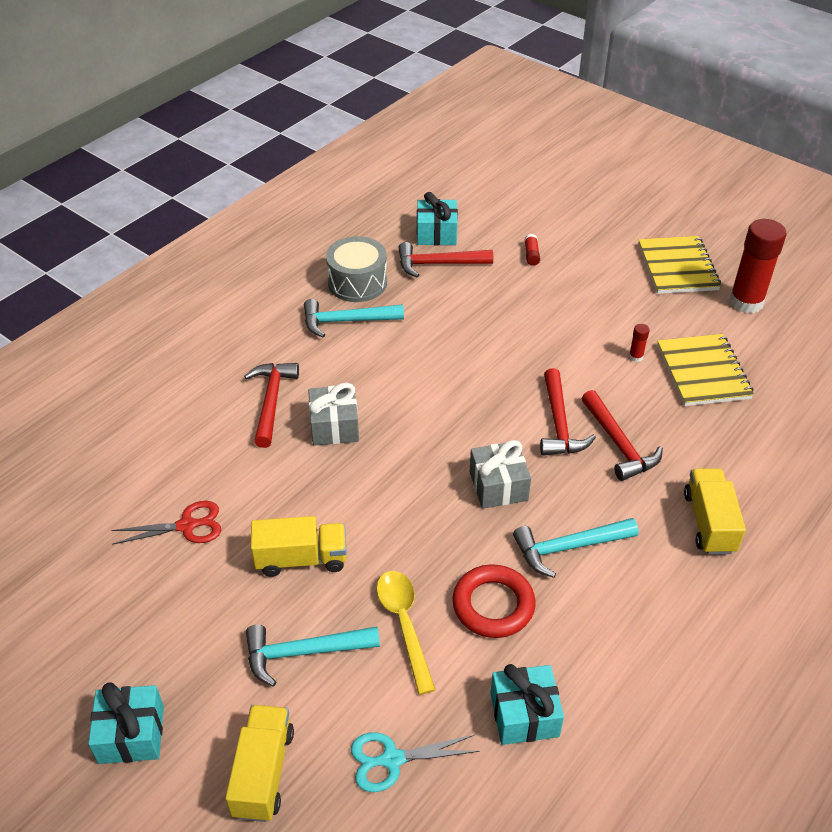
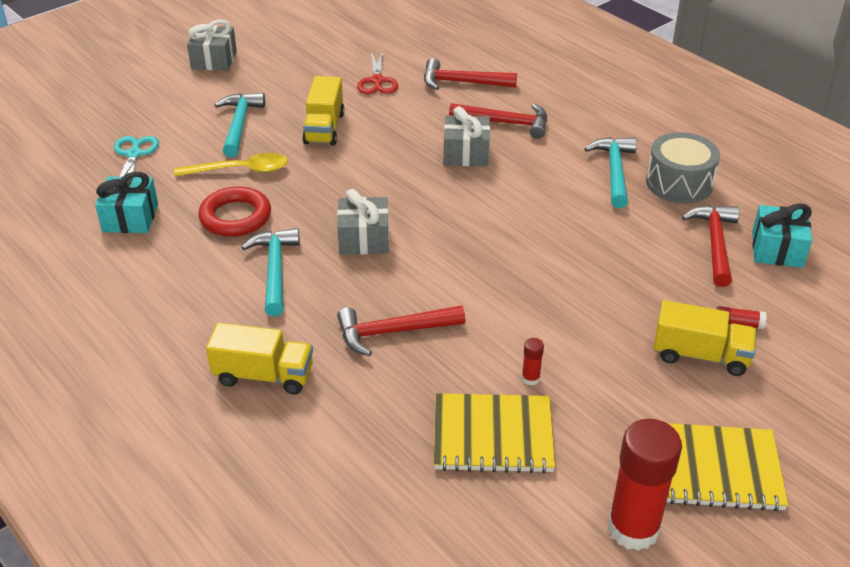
camera: 100 degrees right, 5 degrees down
turquoise gift [88,683,164,764] -> grey gift [187,19,237,71]
yellow truck [225,705,294,822] -> yellow truck moved to [653,300,757,376]
red hammer [540,368,596,456] -> red hammer moved to [424,58,517,90]

